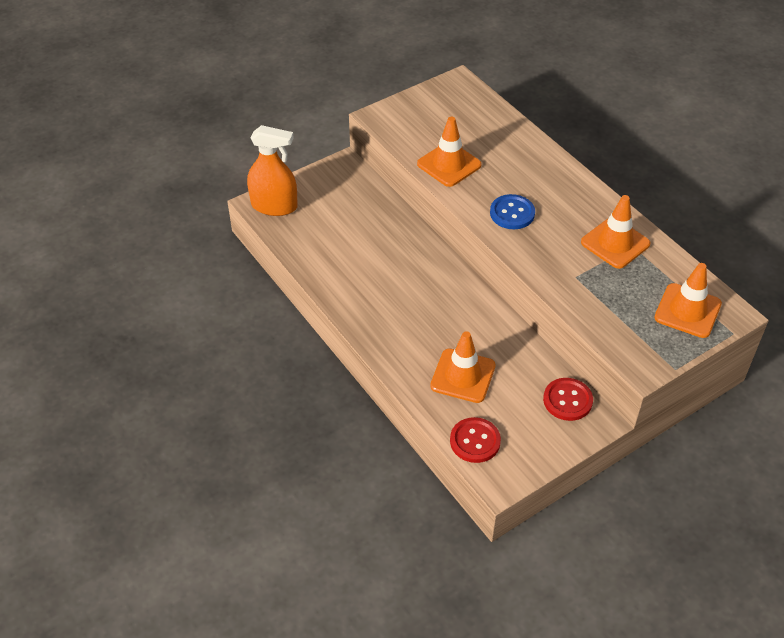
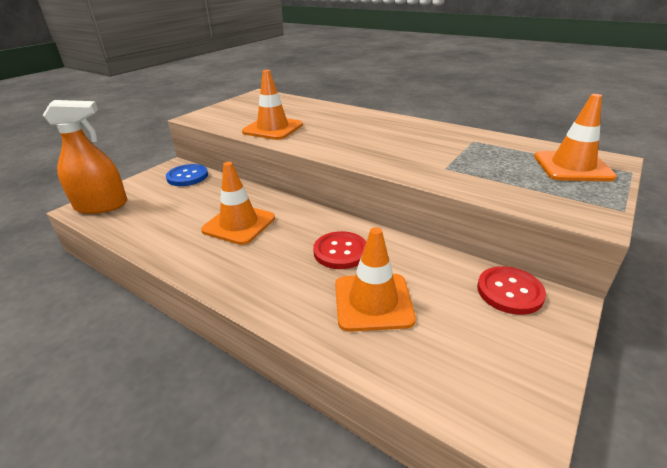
camera: 20 degrees left, 15 degrees down
red button [450,417,501,463] -> red button moved to [313,231,366,269]
blue button [490,194,535,229] -> blue button moved to [166,164,208,186]
orange traffic cone [581,195,650,269] -> orange traffic cone moved to [201,162,275,245]

